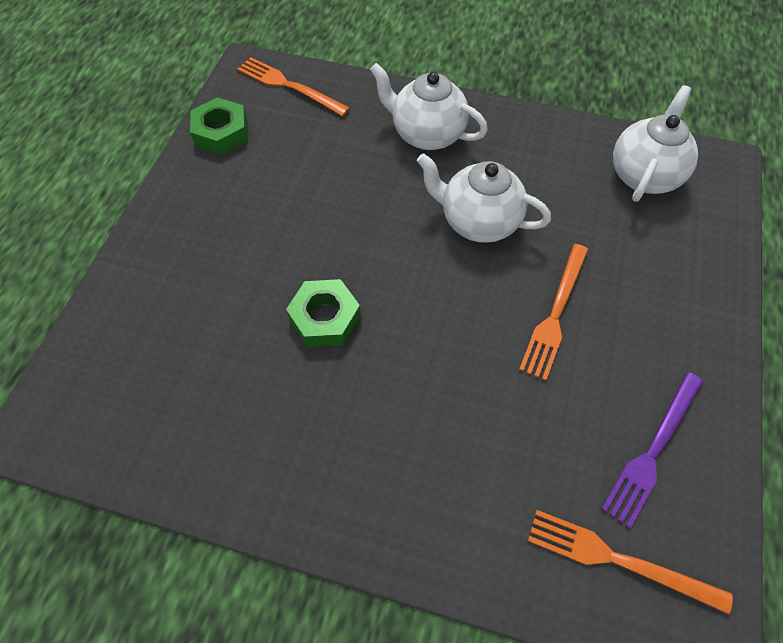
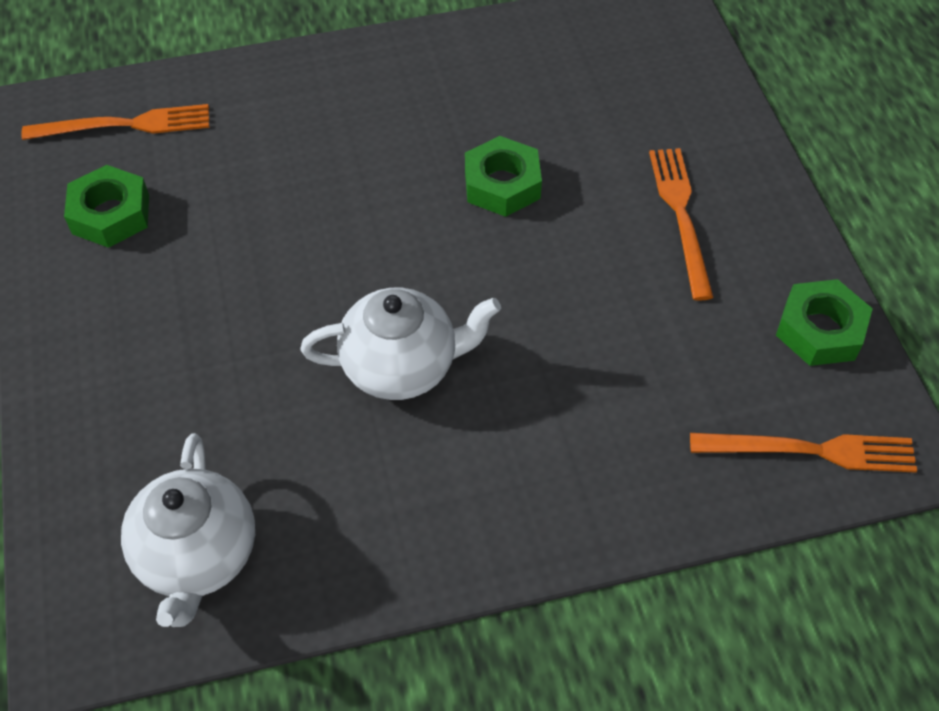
camera: 150 degrees right, 5 degrees down
white teapot [370,63,488,150] -> none
orange fork [519,244,589,381] -> orange fork moved to [649,148,714,301]
purple fork [601,372,703,528] -> green nut [64,165,149,248]

